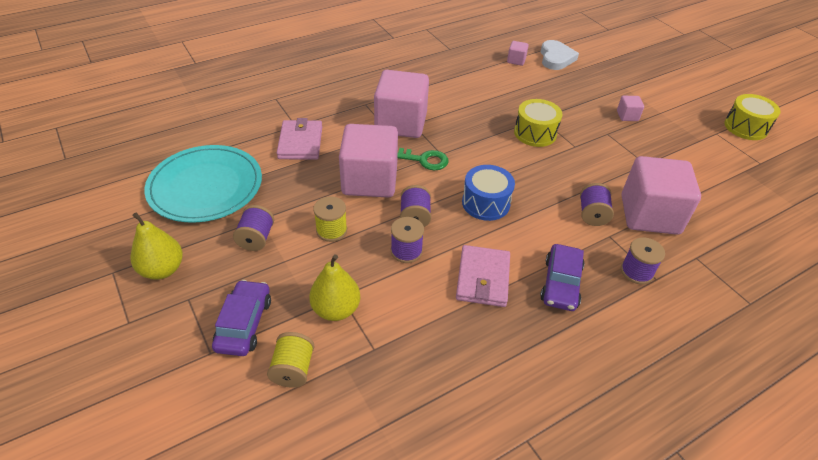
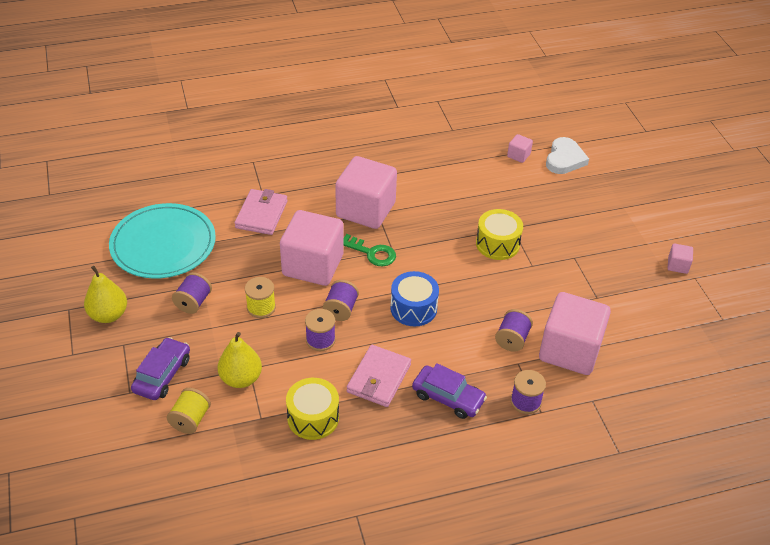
camera: 15 degrees right, 0 degrees up
purple car [540,244,584,311] -> purple car turned 90 degrees counterclockwise [412,363,487,419]
pink cube [617,96,644,121] -> pink cube moved to [668,244,693,274]
yellow drum [724,94,781,140] -> yellow drum moved to [286,378,339,440]

